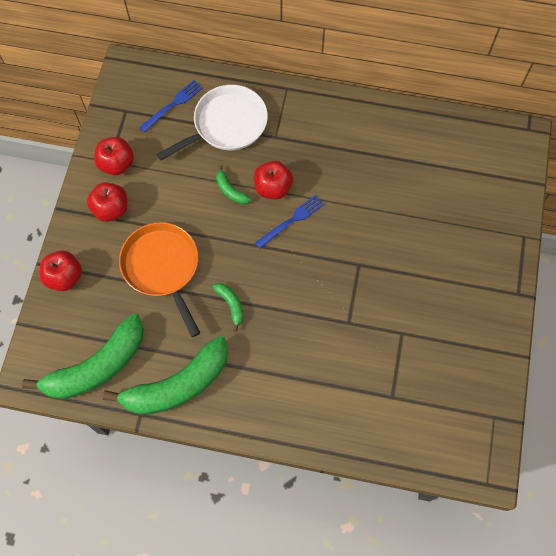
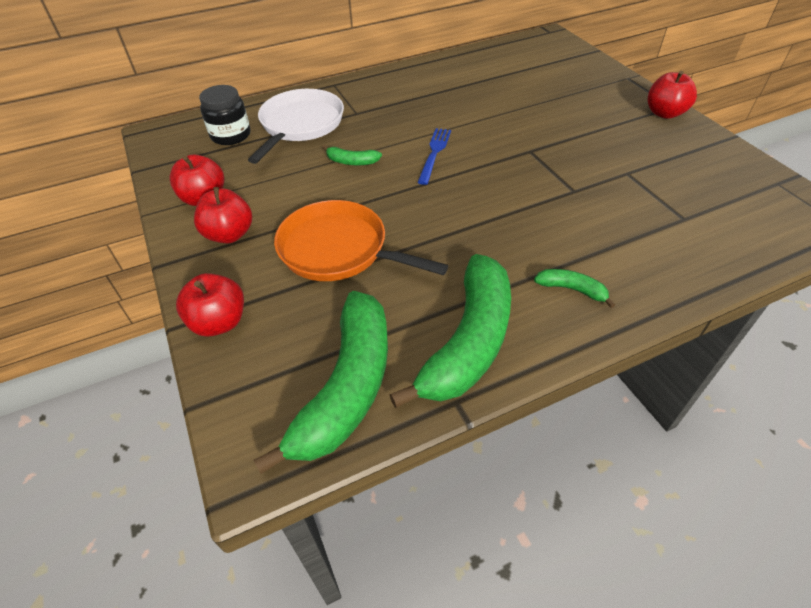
camera: 35 degrees left, 20 degrees down
blue fork [139,80,203,133] -> black jar [199,85,250,145]
green banana [212,283,243,332] -> green banana moved to [534,269,615,308]
red apple [254,161,293,199] -> red apple moved to [648,71,697,119]

